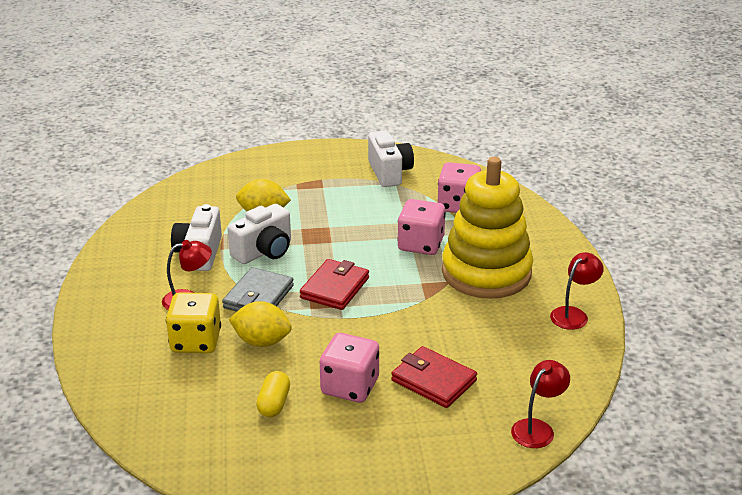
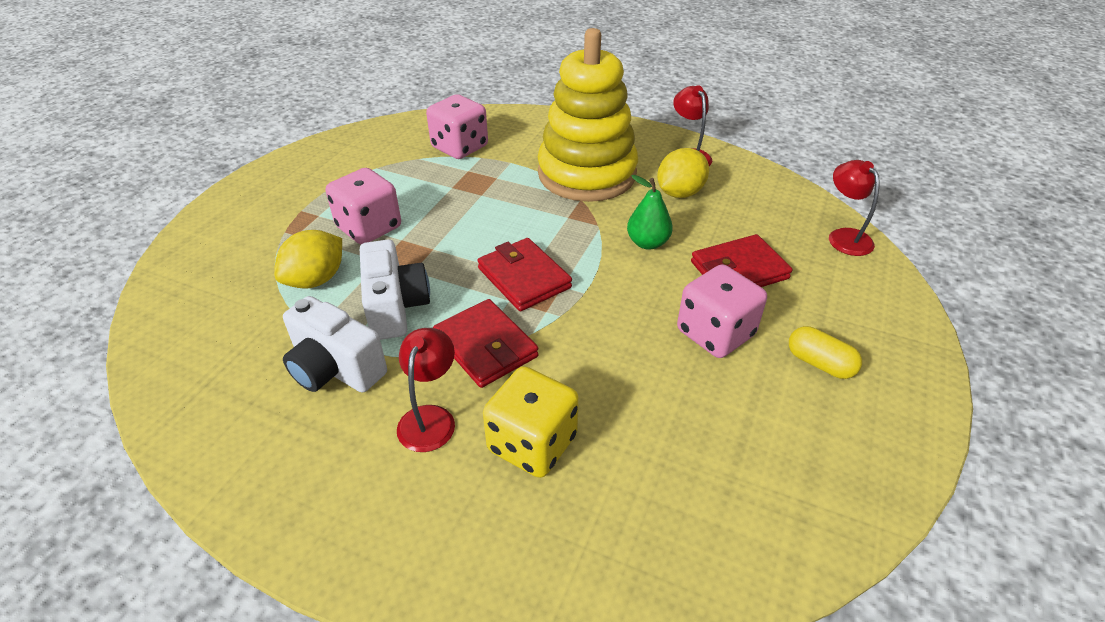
camera: 60 degrees left, 10 degrees up
grey wallet [222,267,294,312] -> red wallet [433,299,539,388]
yellow lemon [229,301,292,347] -> yellow lemon moved to [657,148,709,198]
yellow capsule [256,371,290,417] -> yellow capsule moved to [789,326,862,379]
white camera [368,131,414,187] -> none
pink dice [397,199,446,255] -> pink dice moved to [326,168,401,244]
none -> green pear [627,175,673,250]

